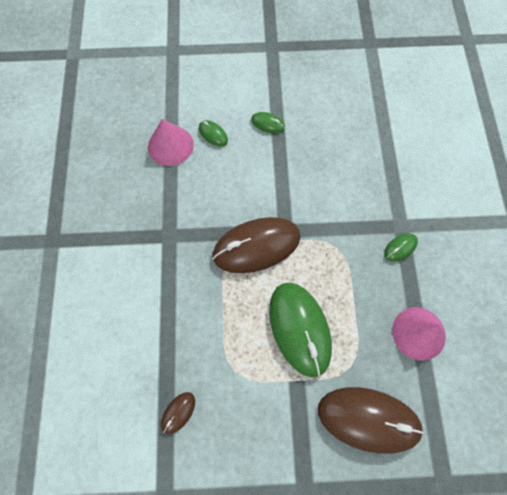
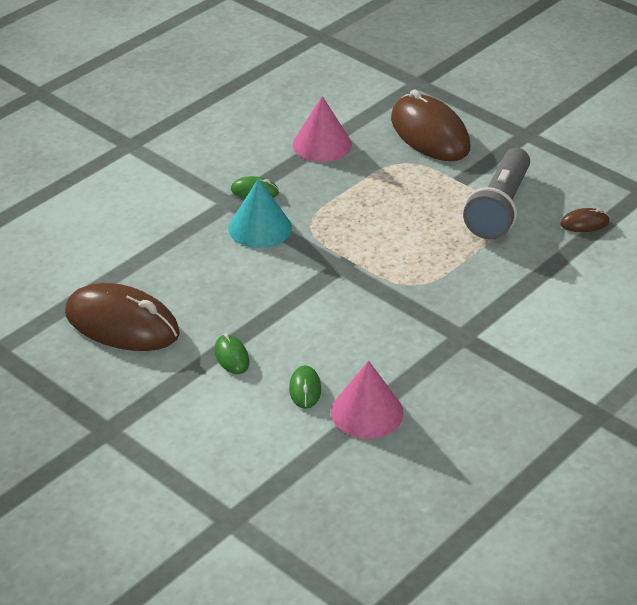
camera: 135 degrees left, 30 degrees down
brown mouse [212,217,301,273] -> brown mouse moved to [65,283,180,351]
green mouse [269,283,332,377] -> none
none -> turquoise cone [228,178,292,248]
none -> grey flashlight [463,148,530,240]

